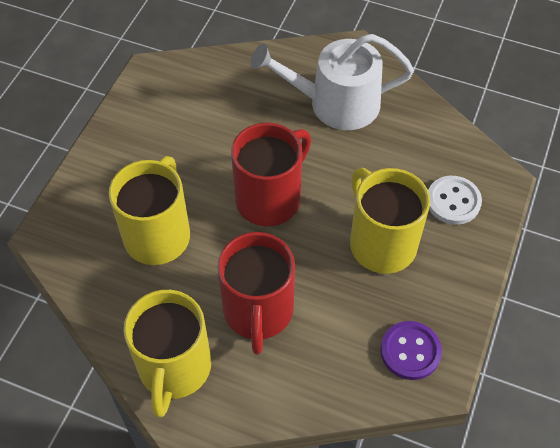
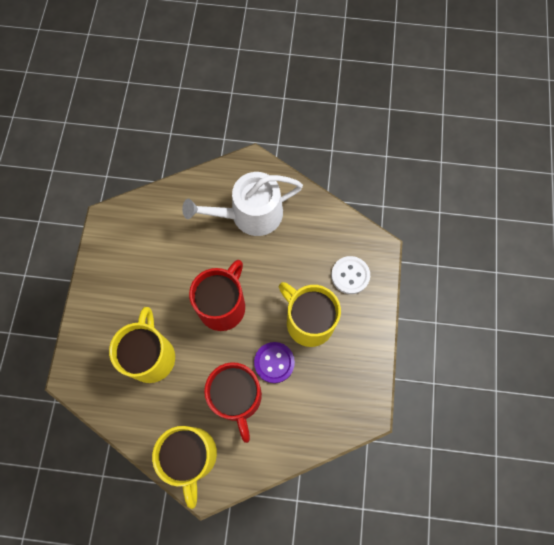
camera: 15 degrees left, 15 degrees up
purple button [380,321,442,380] -> purple button moved to [254,342,295,383]

